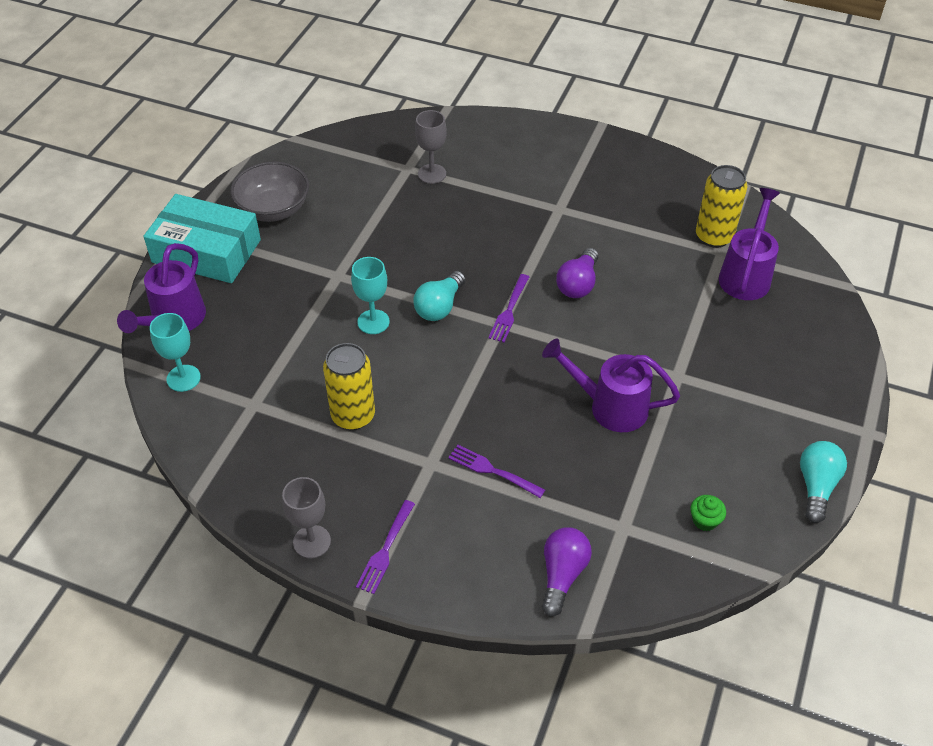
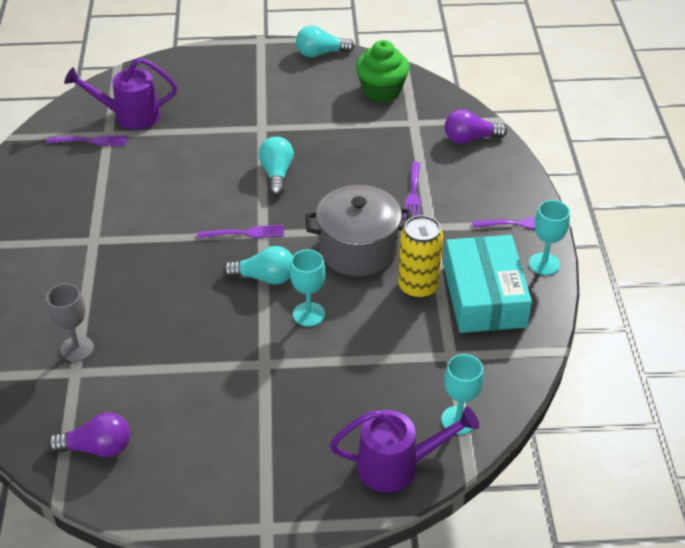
camera: 115 degrees left, 5 degrees down
turquoise box [143,194,261,283] -> turquoise box moved to [444,235,532,333]
grey bowl [230,162,309,222] -> none
grey goblet [282,477,331,558] -> turquoise goblet [529,200,570,275]
purple watering can [542,338,680,432] -> none
purple light bulb [556,248,598,298] -> purple light bulb moved to [48,412,130,457]
green cupcake [690,495,726,531] -> green cupcake [356,40,410,102], size x2.13
yellow can [696,165,747,248] -> purple fork [47,135,127,146]
none -> turquoise light bulb [259,136,294,196]
none -> grey pot [305,185,411,276]

